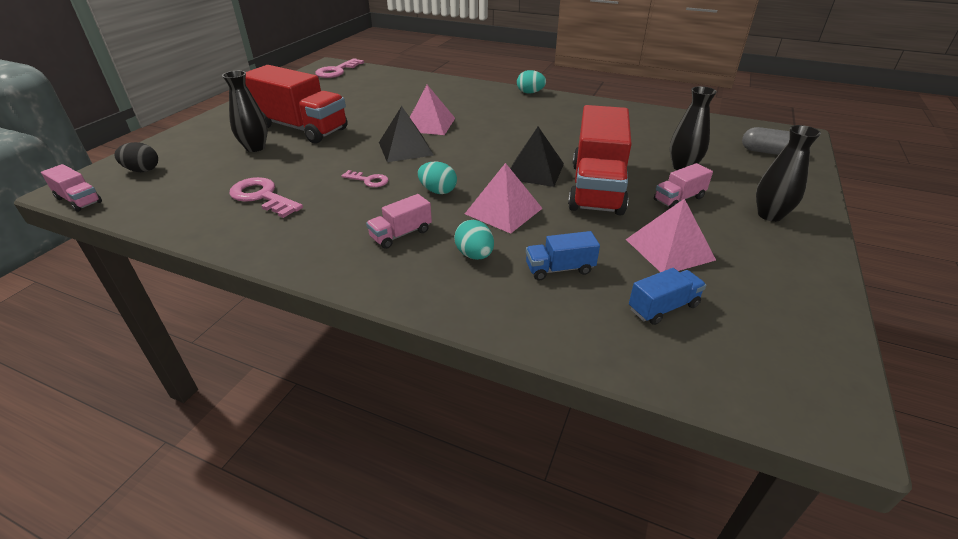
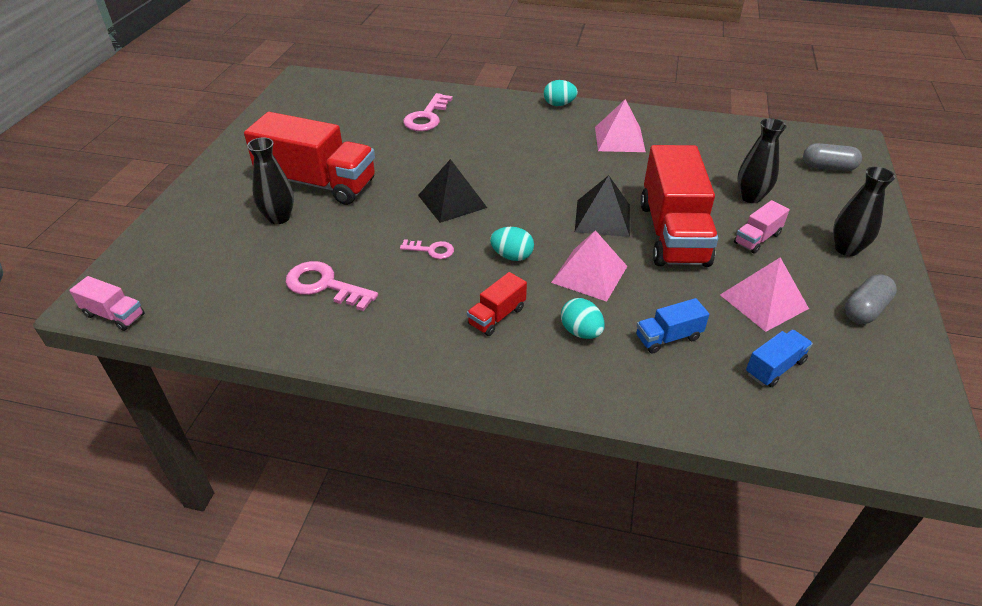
camera: 10 degrees left, 5 degrees up
black egg [115,142,158,172] -> none
pink key [315,58,364,78] -> pink key moved to [403,93,453,131]
pink truck [366,194,432,249] -> red truck [467,272,527,336]
pink pyramid [410,85,455,135] -> pink pyramid moved to [595,99,646,152]
none -> grey capsule [845,274,897,324]

